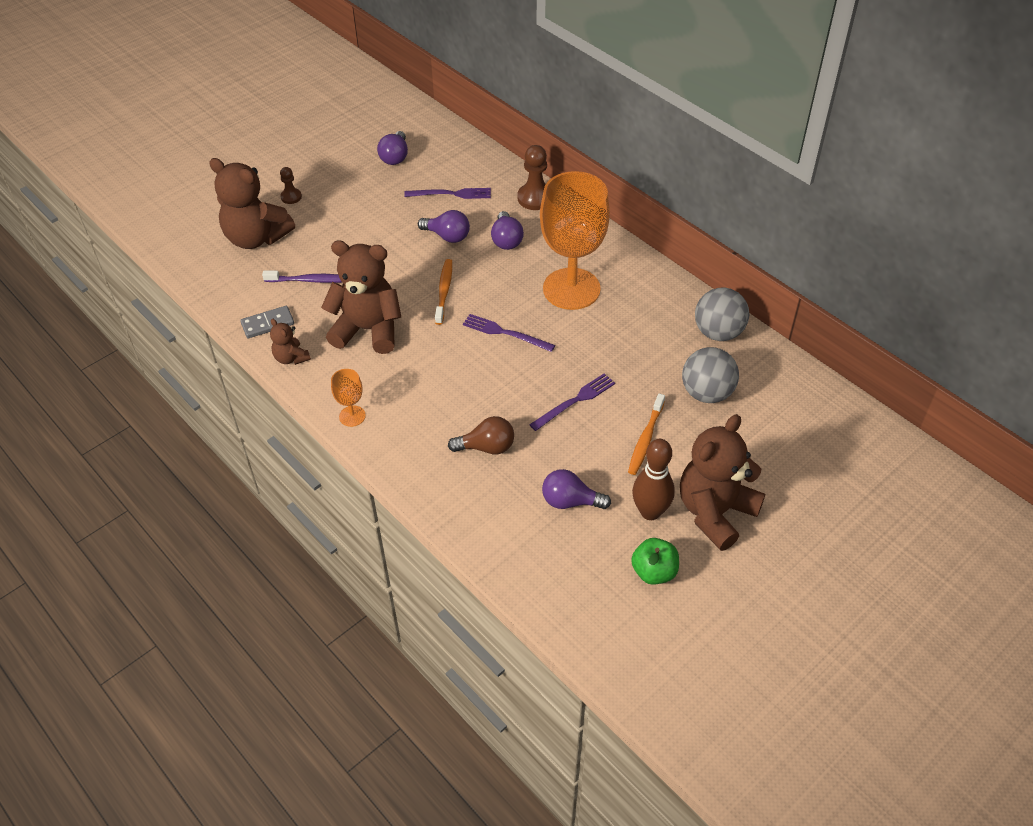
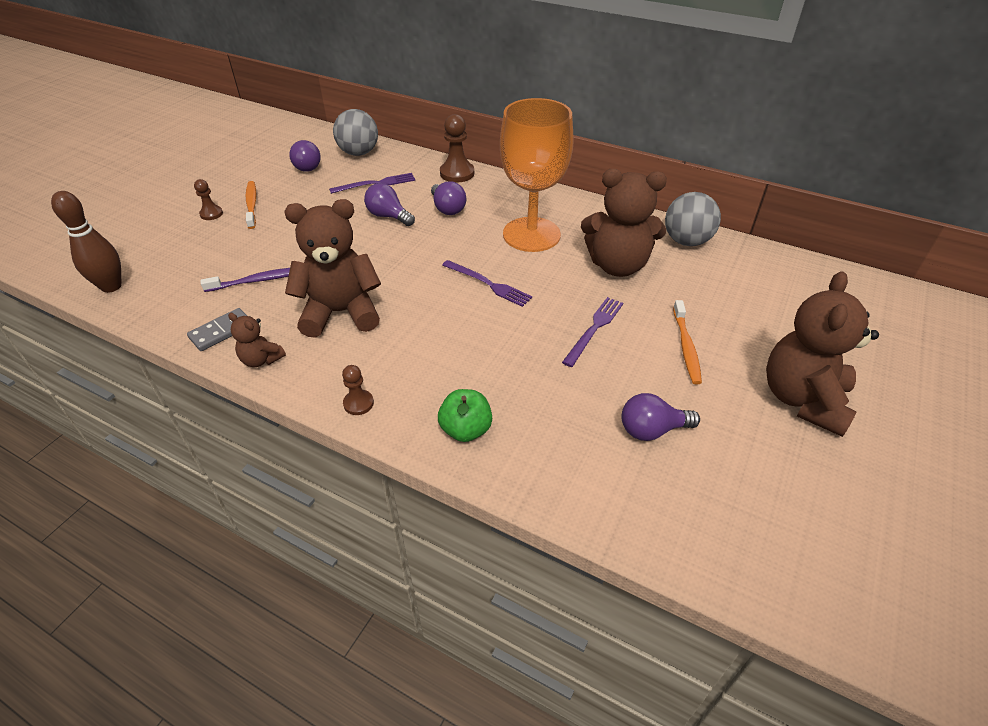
camera: 20 degrees left, 5 degrees down
brown teddy bear [209,158,295,249] -> brown teddy bear moved to [581,169,667,277]
orange goblet [331,369,366,427] -> brown pawn [342,365,374,415]
purple light bulb [418,210,470,243] -> purple light bulb turned 150 degrees counterclockwise [364,183,415,226]
orange toothbrush [435,259,452,325] -> orange toothbrush moved to [246,181,257,229]
brown light bulb [448,416,514,454] -> none
purple fork [463,314,555,352] -> purple fork turned 150 degrees counterclockwise [442,260,532,307]
green apple [631,538,679,585] -> green apple moved to [438,389,492,442]
brown bowling pin [632,439,675,520] -> brown bowling pin moved to [51,191,122,293]
grey ball [682,347,739,403] -> grey ball moved to [333,109,378,156]

